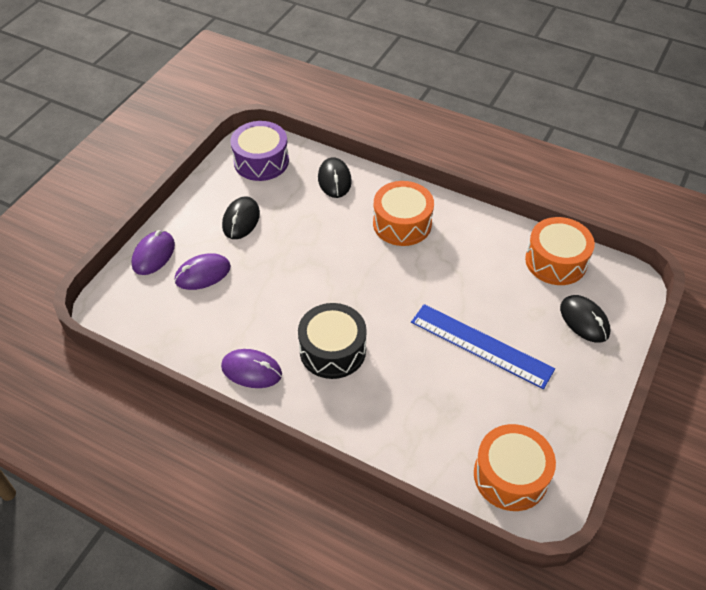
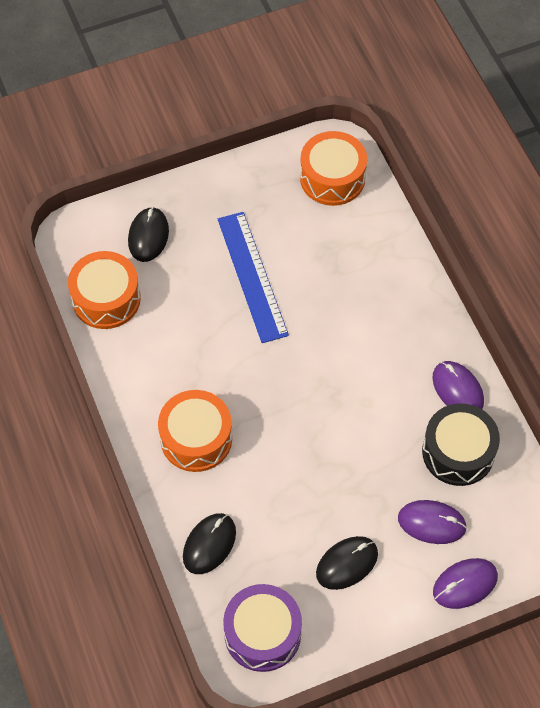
camera: 140 degrees left, 10 degrees up
black drum [298,303,367,379] -> black drum moved to [422,403,500,486]

